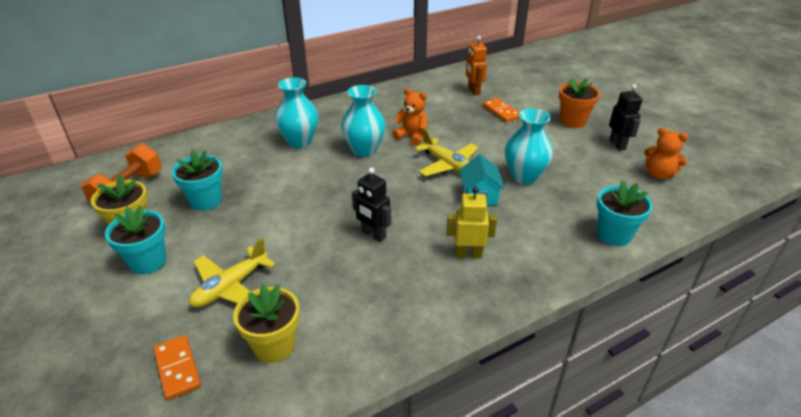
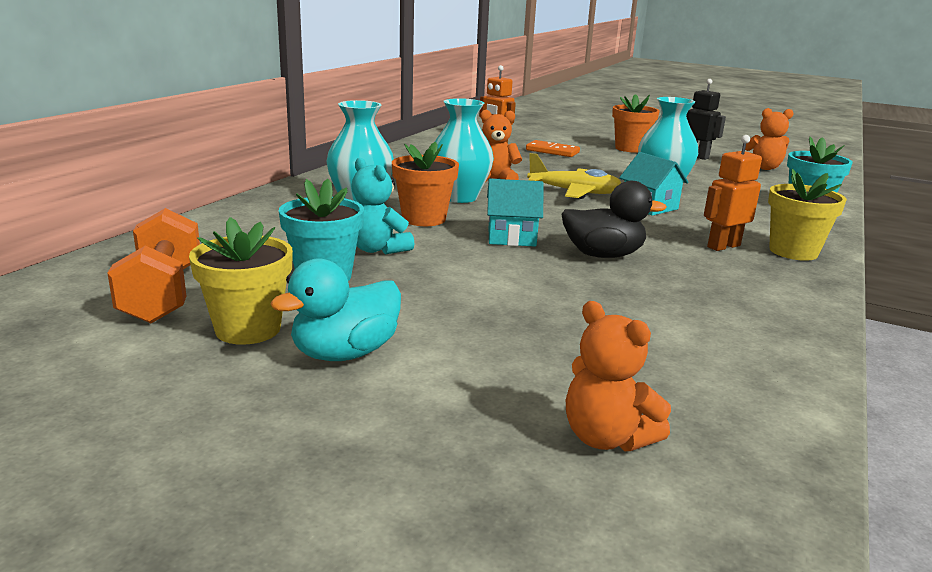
camera: 35 degrees left, 15 degrees down
turquoise flower pot [105,206,166,274] -> turquoise duck [270,258,401,361]
orange domino [154,335,201,400] -> orange teddy bear [566,301,671,451]
yellow plane [189,238,275,307] -> none
yellow flower pot [233,284,300,363] -> yellow flower pot moved to [768,169,847,261]
black robot [352,167,391,242] -> black duck [562,181,667,258]
yellow robot [446,186,497,259] -> orange robot [704,135,762,251]
none -> turquoise teddy bear [351,158,414,254]
none -> orange flower pot [392,142,459,226]
none -> turquoise house [487,179,543,247]

